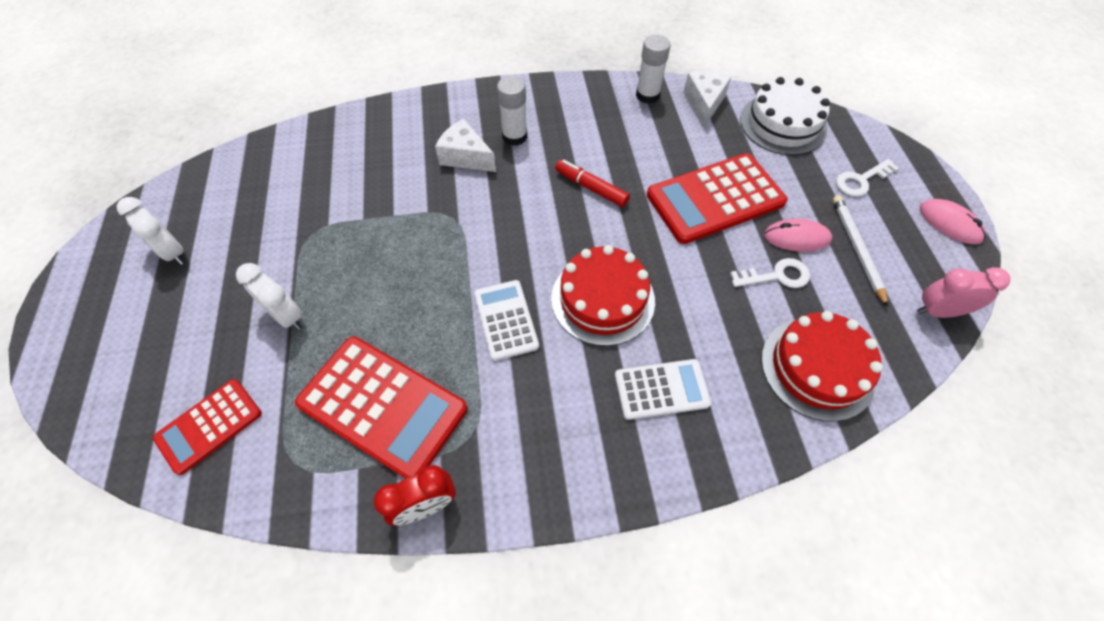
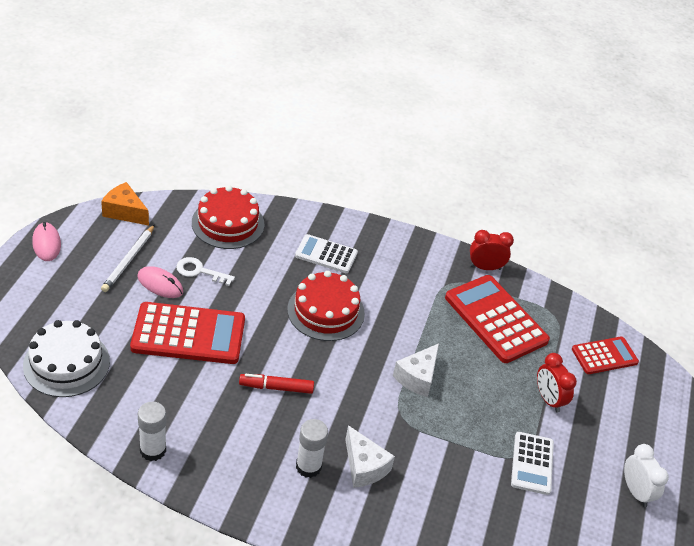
camera: 160 degrees left, 15 degrees down
white clock [236,263,302,330] -> red clock [537,353,577,413]
white calculator [474,280,539,361] -> white calculator moved to [511,432,554,495]
red marker [555,160,630,207] -> red marker turned 120 degrees clockwise [239,374,314,394]
white cheese [683,71,731,128] -> white cheese moved to [393,343,439,397]
white key [836,159,899,197] -> none
pink clock [917,267,1011,318] -> orange cheese [101,182,149,226]

